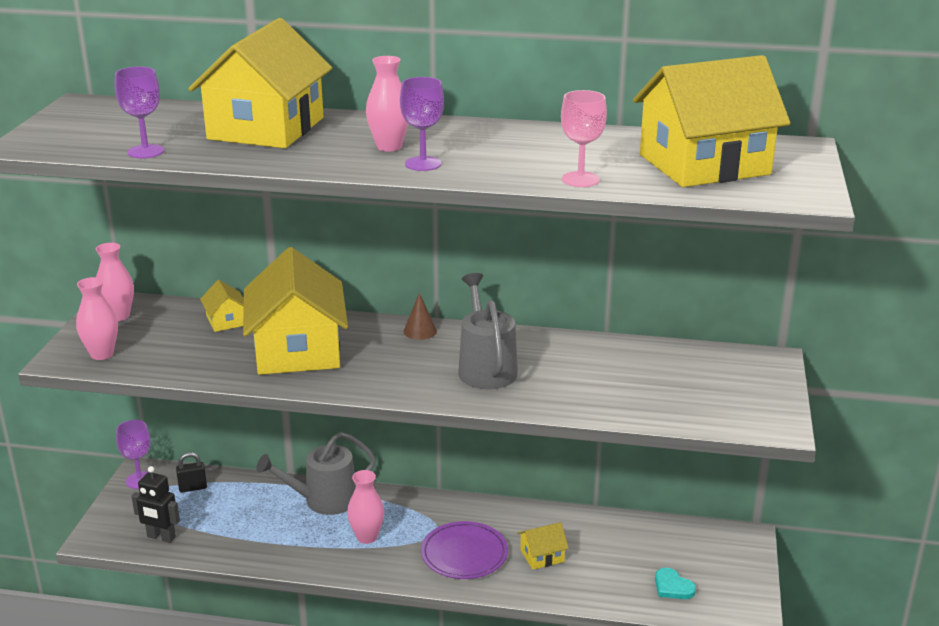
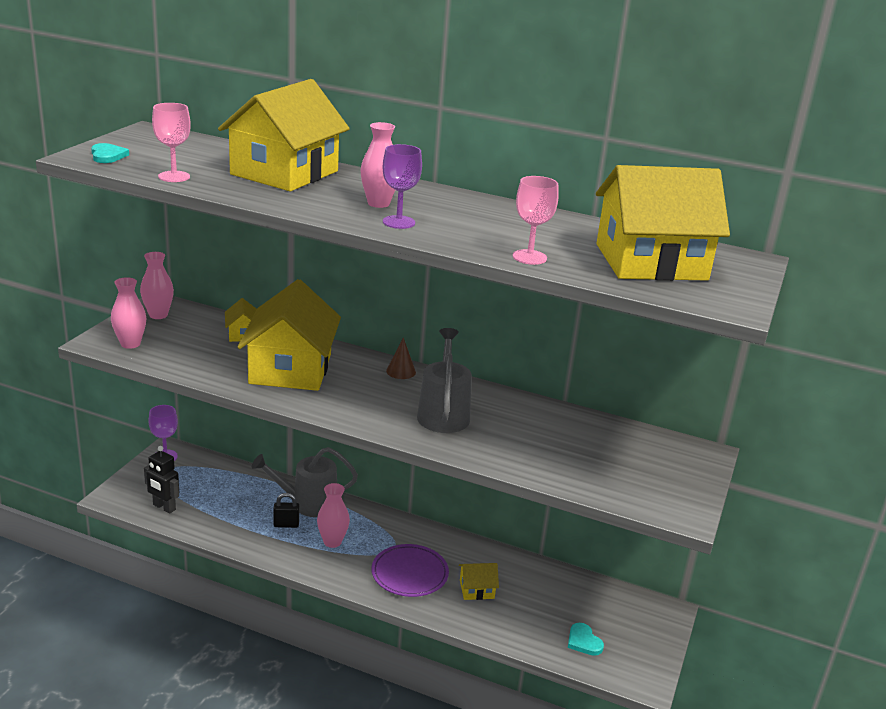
camera: 10 degrees right, 0 degrees up
purple goblet [115,66,164,158] -> pink goblet [152,103,191,182]
black padlock [176,452,207,493] -> black padlock moved to [273,493,299,528]
none -> turquoise heart [91,143,129,163]

